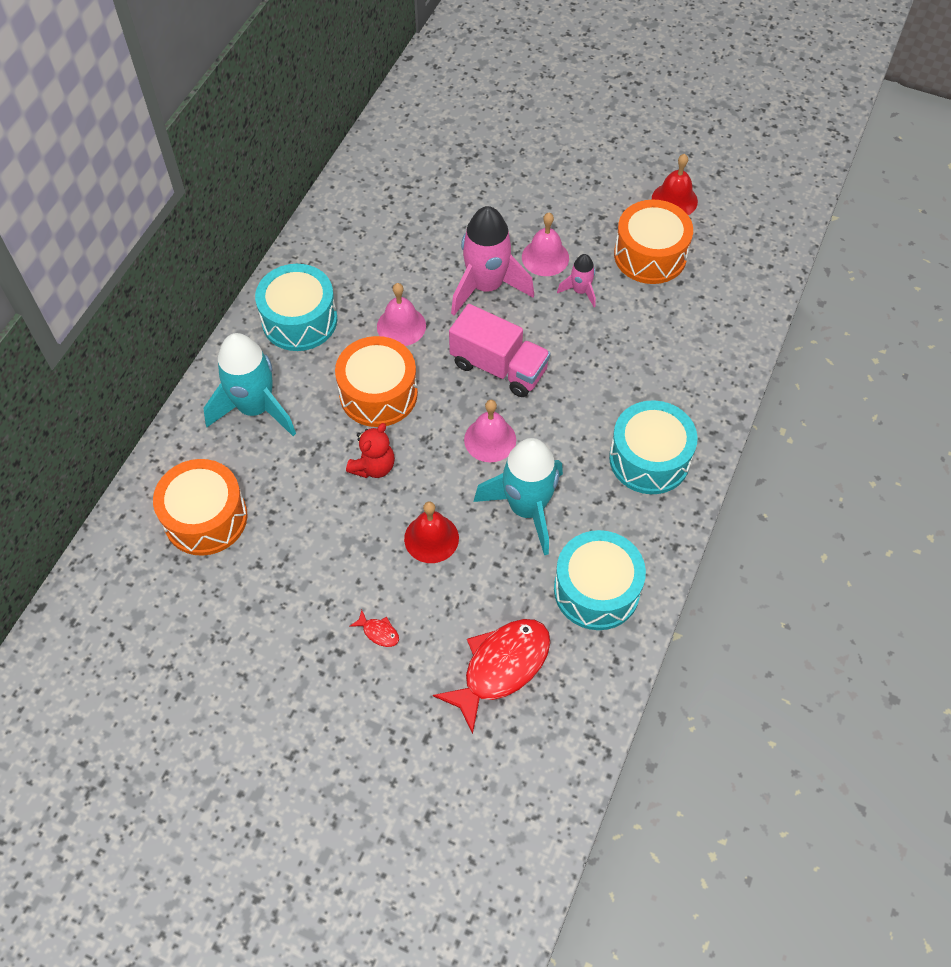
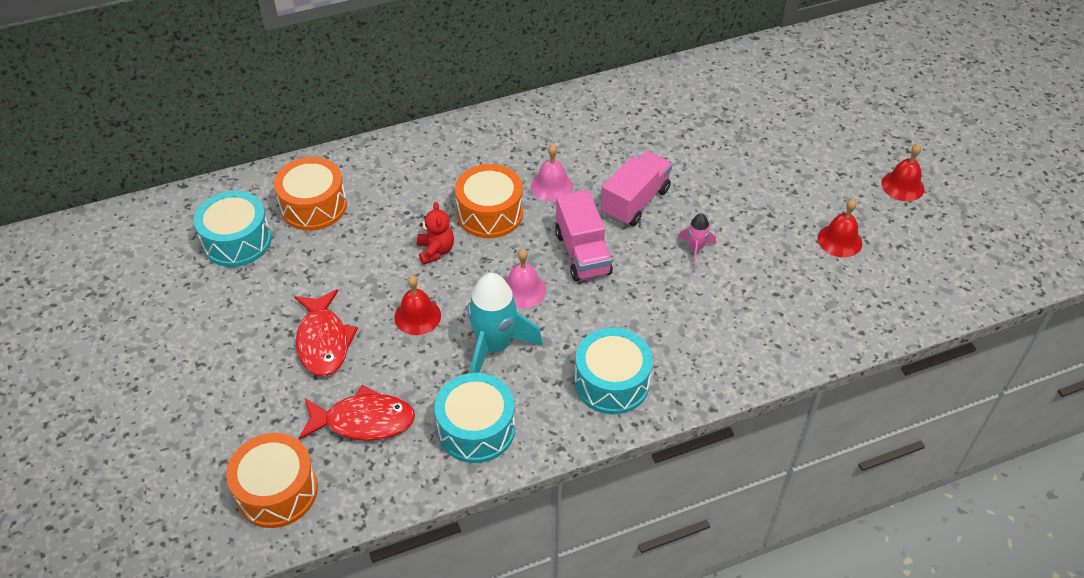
camera: 45 degrees right, 10 degrees down
turquoise rocket [203,333,296,436] -> none
turquoise drum [255,264,337,351] -> turquoise drum moved to [194,191,271,267]
red teddy bear [346,423,395,478] -> red teddy bear turned 90 degrees counterclockwise [417,202,454,265]
red fish [349,610,399,647] -> red fish [294,289,358,376], size x2.50
pink rocket [451,206,534,315] -> pink truck [601,151,672,226]
pink bell [522,213,569,276] -> none
orange drum [614,199,693,284] -> orange drum moved to [226,433,318,528]
none -> red bell [881,144,924,201]

